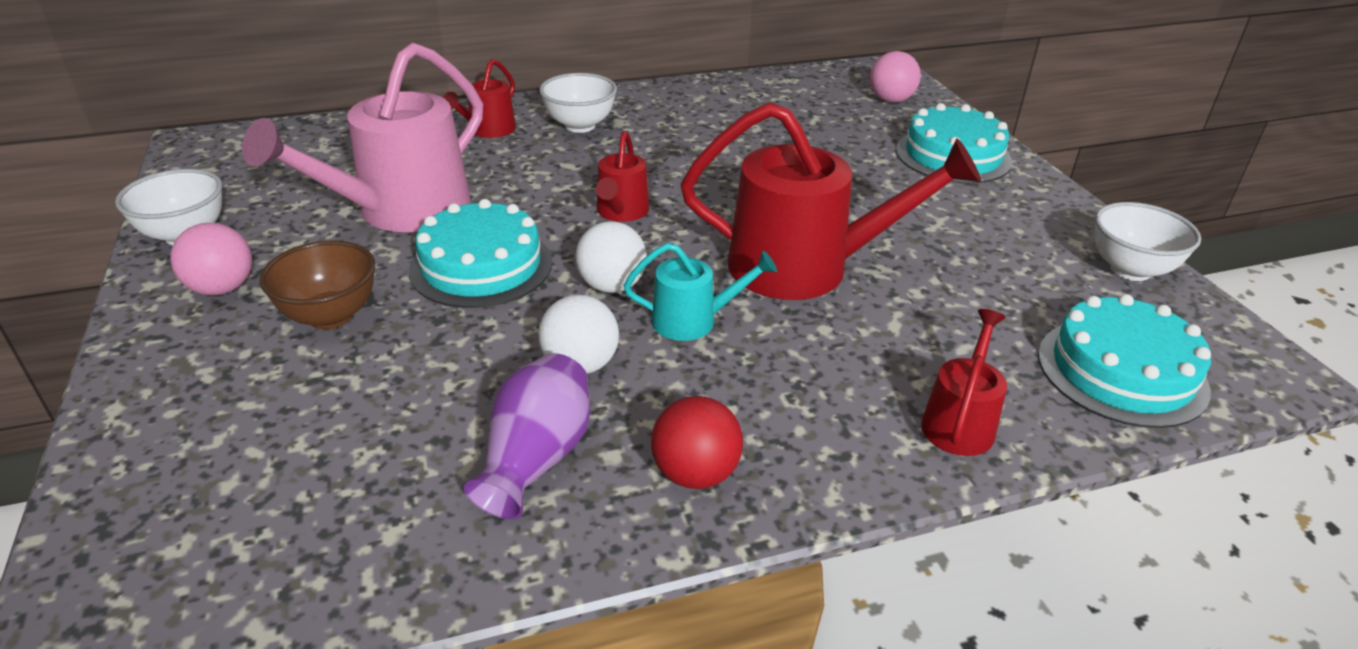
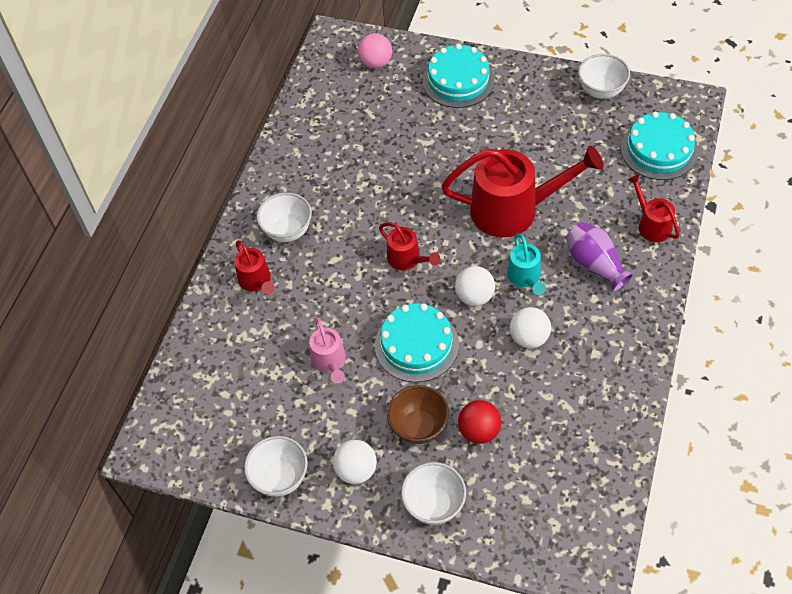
camera: 50 degrees left, 20 degrees up
pink ball [170,223,252,295] -> white ball [333,440,377,484]
pink watering can [242,43,483,232] -> pink watering can [309,317,346,383], size x0.50
purple vase [464,353,590,519] -> purple vase moved to [566,222,633,292]
turquoise watering can [624,243,777,341] -> turquoise watering can turned 135 degrees clockwise [507,233,546,295]
red ball [651,396,743,489] -> red ball moved to [458,400,501,444]
red watering can [681,102,981,300] -> red watering can turned 45 degrees clockwise [441,146,603,238]
none -> white bowl [401,462,466,525]

